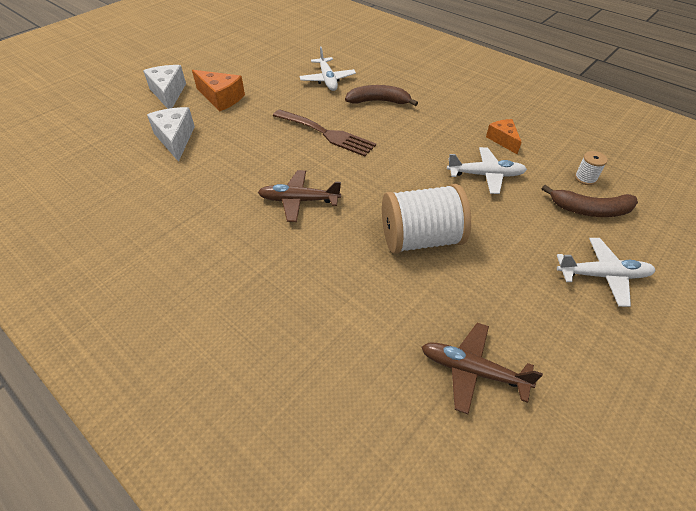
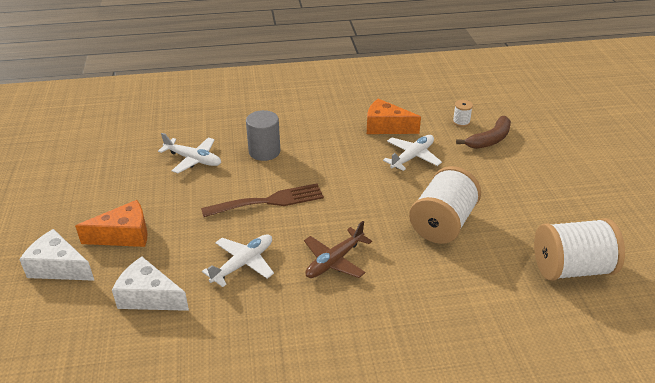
camera: 50 degrees left, 10 degrees down
brown banana [345,85,418,106] -> grey cylinder [246,110,280,161]
brown plane [422,323,543,414] -> white spool [534,218,625,281]
orange cheese [486,119,522,154] -> orange cheese [367,99,421,134], size x1.53
white plane [557,238,655,307] -> white plane moved to [202,234,274,287]

